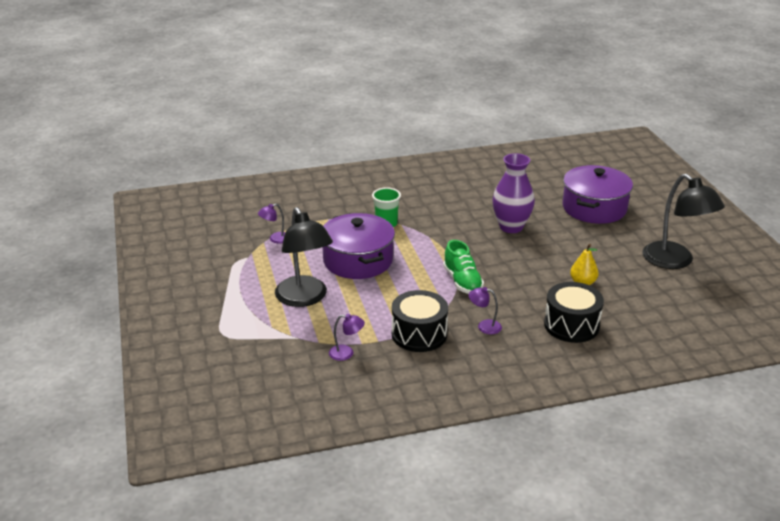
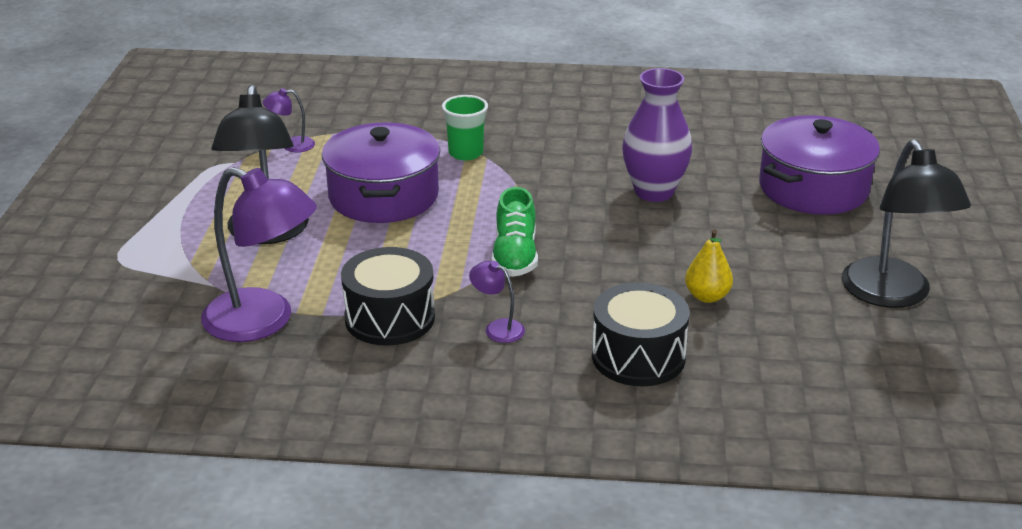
camera: 20 degrees right, 0 degrees up
purple lamp [329,314,365,361] -> purple lamp [201,167,317,342], size x2.29

